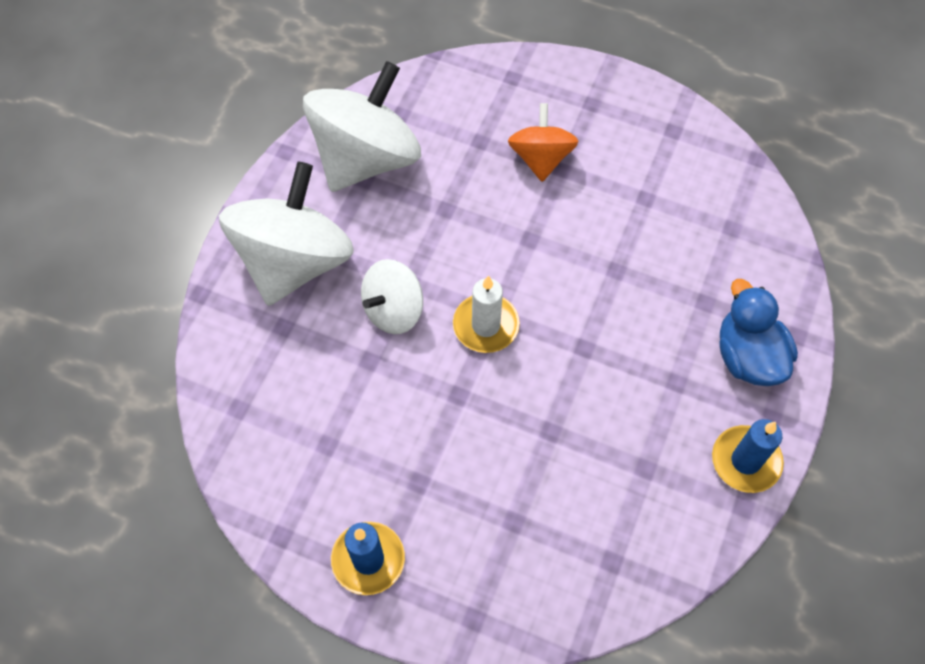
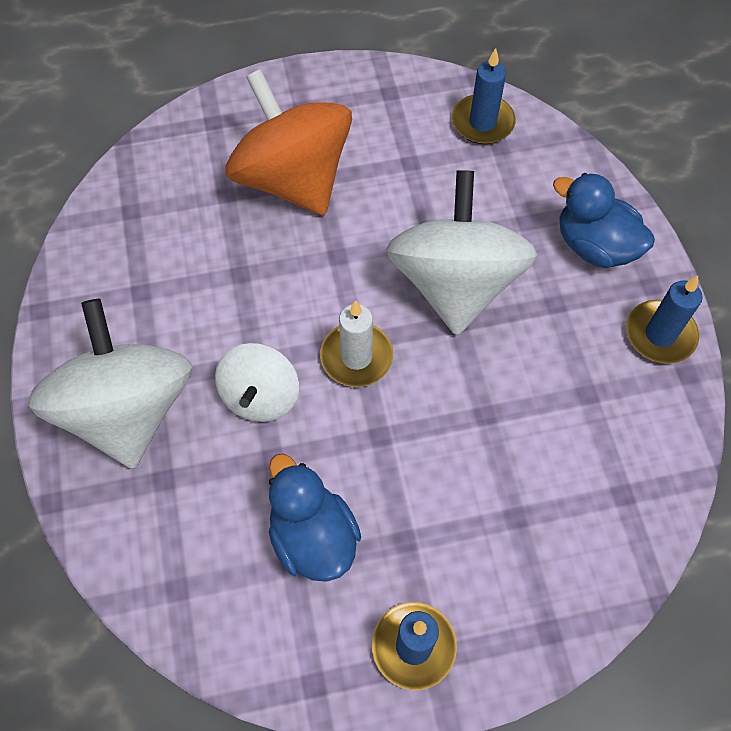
camera: 35 degrees left, 0 degrees up
white spinning top [303,61,421,192] -> white spinning top moved to [386,170,537,335]
orange spinning top [508,103,578,182] -> orange spinning top [225,69,352,215], size x1.80
none -> blue duck [269,454,361,582]
none -> blue candle [452,48,516,144]

